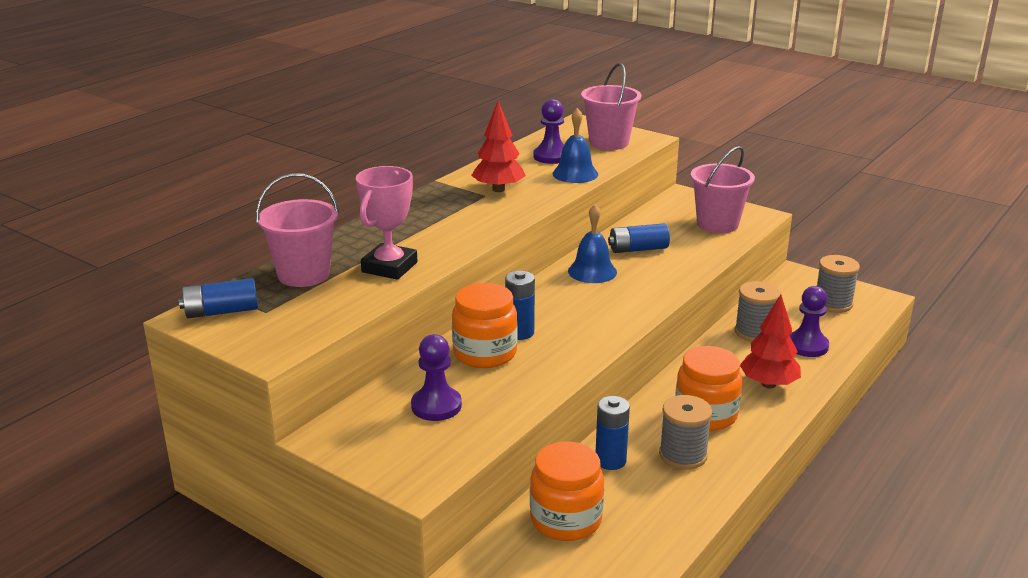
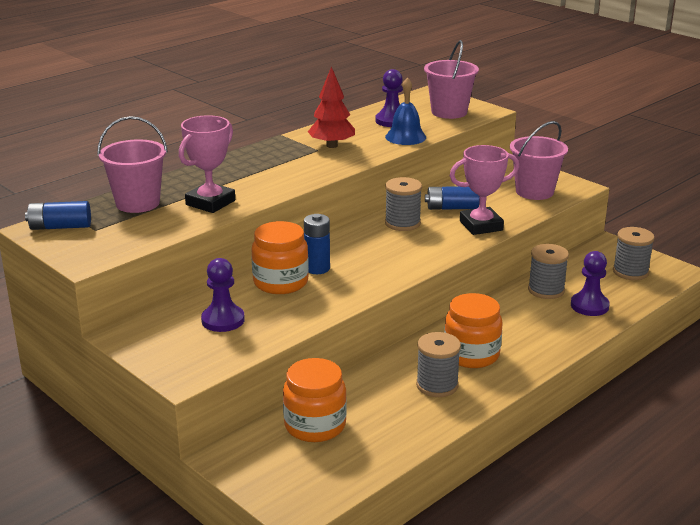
camera: 10 degrees right, 0 degrees up
blue bell [568,204,617,283] -> grey spool [385,177,422,231]
blue battery [596,396,630,470] -> none
red tree [740,295,801,388] -> none
none -> pink trophy [450,145,519,235]

